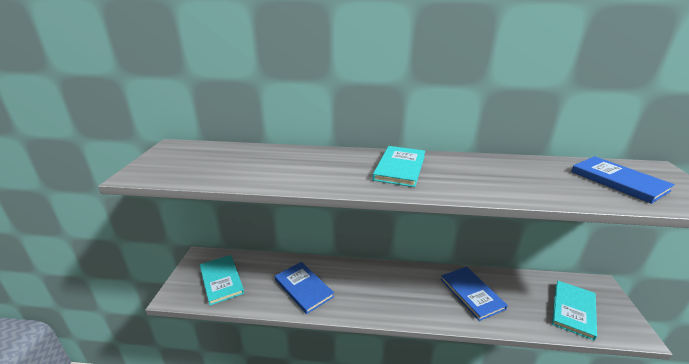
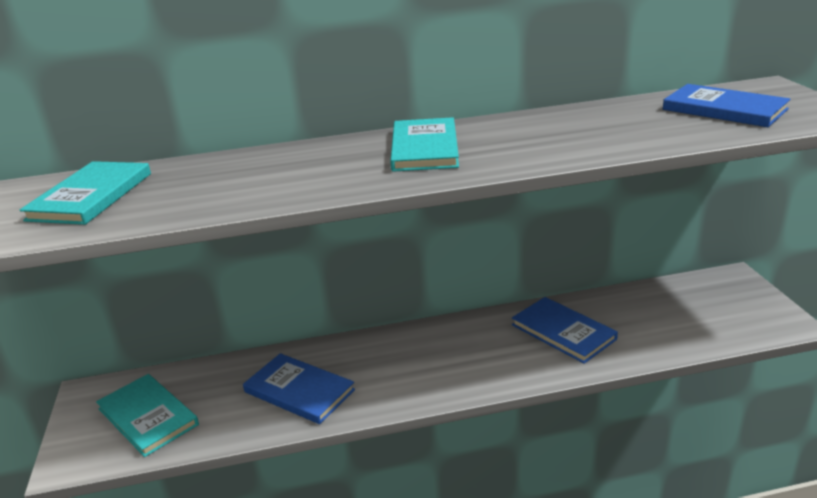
camera: 15 degrees left, 0 degrees up
turquoise book [552,281,597,341] -> turquoise book moved to [19,161,151,225]

